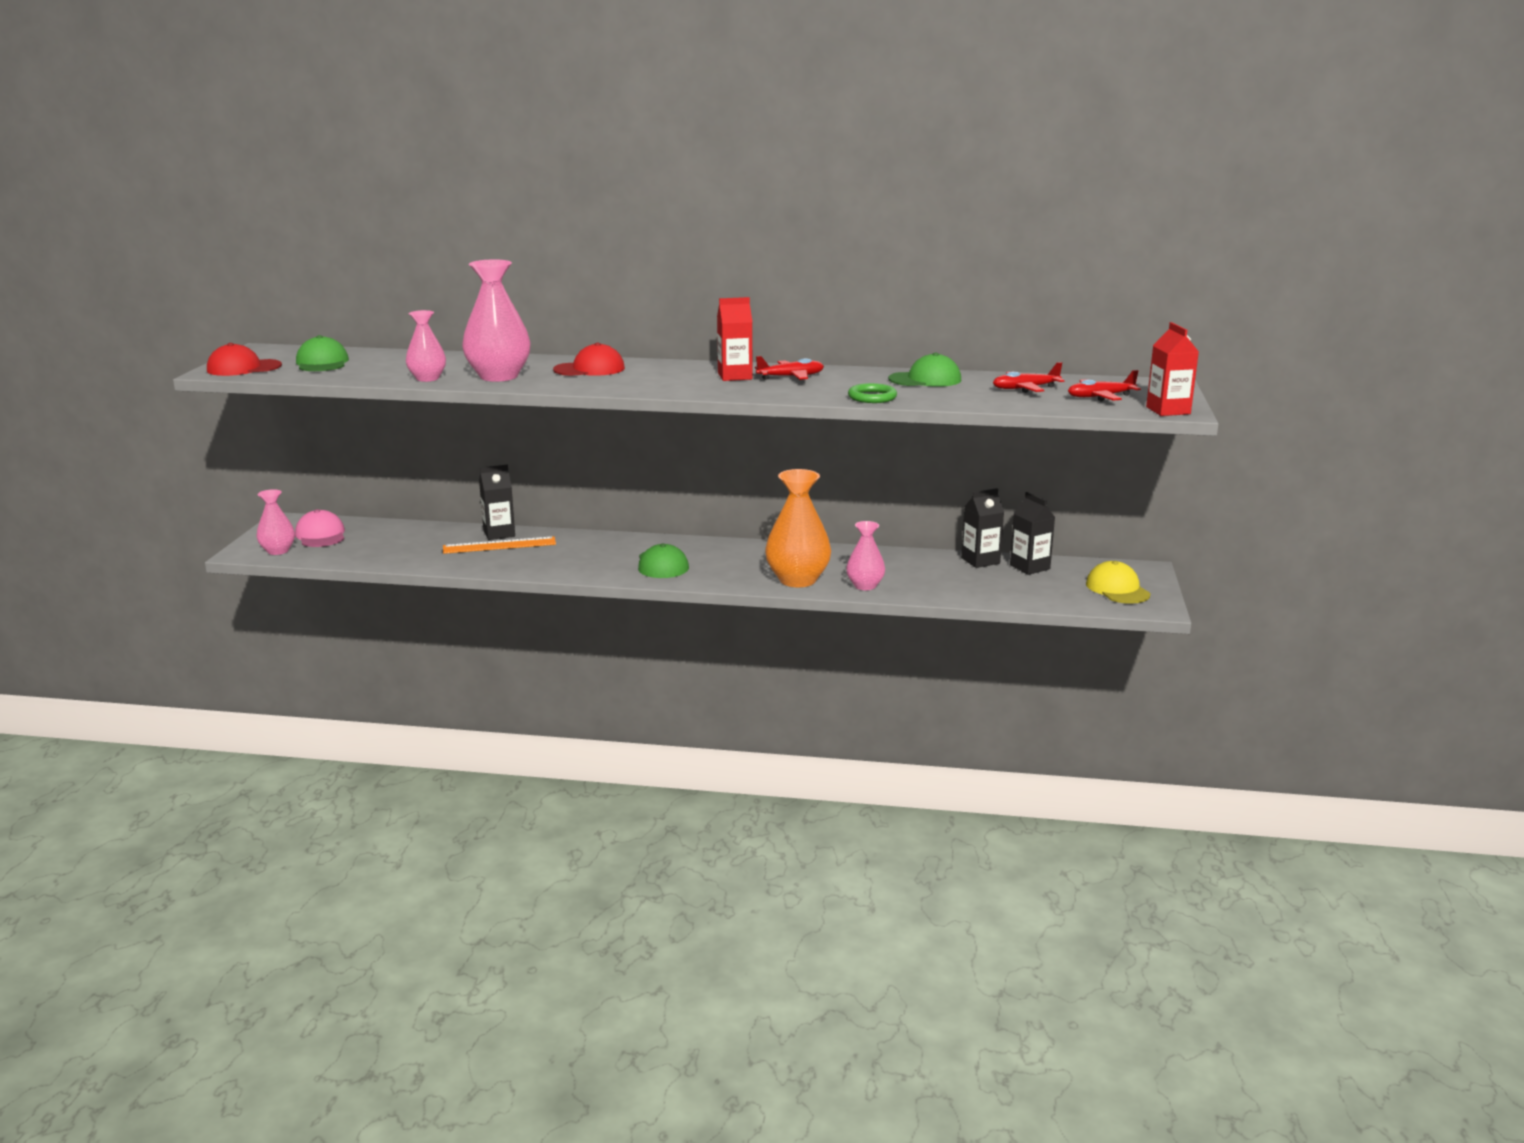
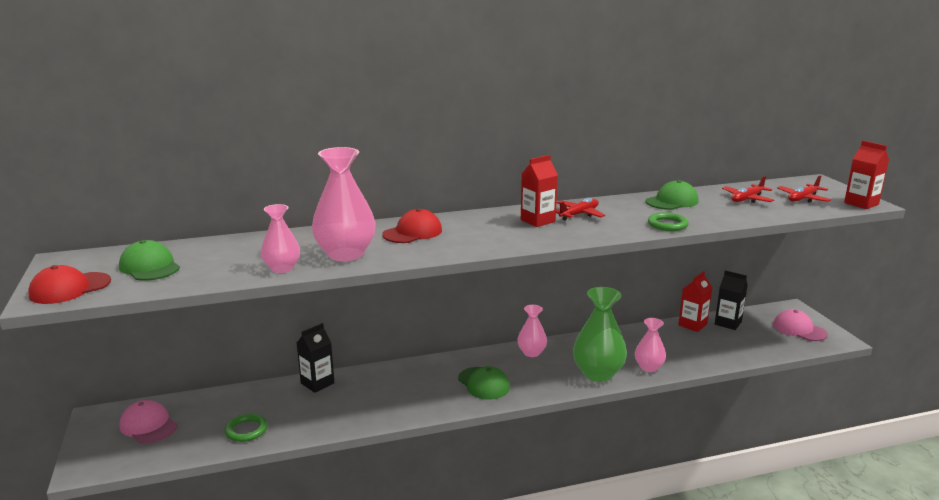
camera: 25 degrees left, 0 degrees up
pink vase [257,489,295,555] -> pink vase moved to [517,305,547,357]
orange ruler [443,536,556,554] -> none
orange vase [765,469,831,587] -> green vase [573,287,627,382]
black carton [961,488,1004,568] -> red carton [678,271,712,332]
yellow cap [1086,561,1150,604] -> pink cap [773,309,828,341]
none -> green ring [225,414,268,442]

